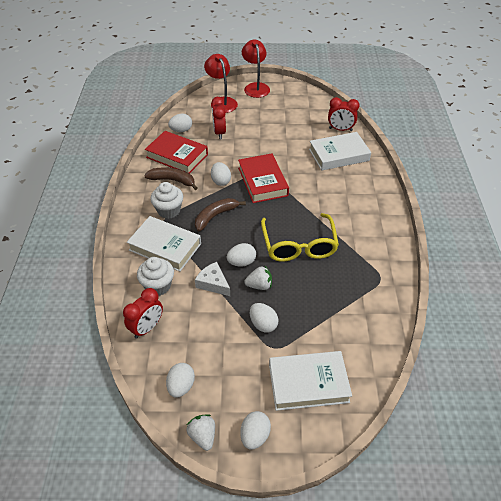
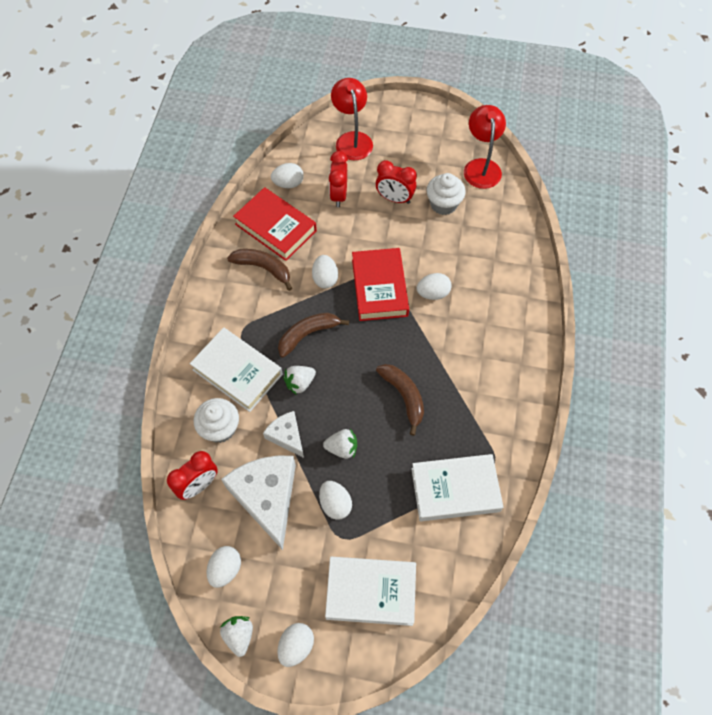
camera: 10 degrees right, 15 degrees up
white cupcake [150,182,183,219] -> white cupcake moved to [426,173,466,215]
white egg [227,243,256,267] -> white egg moved to [416,273,452,300]
red lamp [242,40,270,98] -> red lamp moved to [464,105,506,189]
yellow glasses [261,213,339,262] -> brown banana [376,364,424,436]
white book [309,132,371,171] -> white book moved to [411,454,503,521]
red clock [328,97,359,131] -> red clock moved to [376,160,417,204]
none -> white cheese [221,455,296,550]
none -> white strawberry [283,366,316,395]

